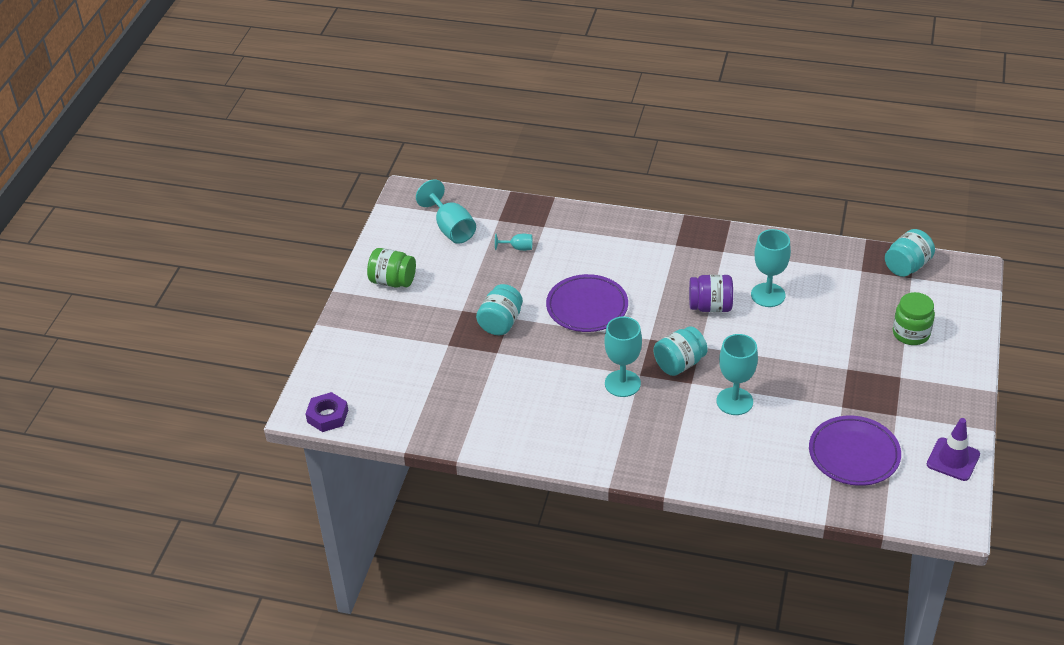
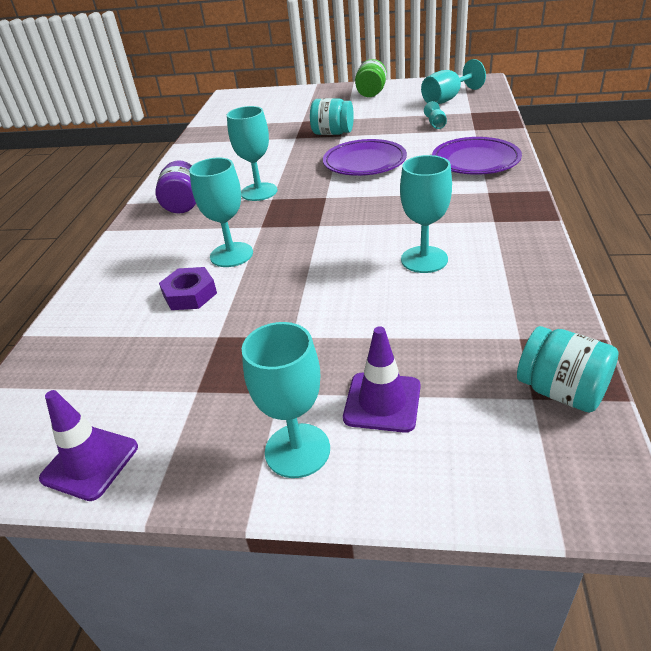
camera: 85 degrees right, 5 degrees down
purple nut [306,392,348,432] -> purple nut moved to [159,267,217,310]
turquoise jar [654,326,708,376] -> none
purple jar [689,275,733,312] -> purple jar moved to [155,160,196,214]
purple plate [809,416,901,486] -> purple plate moved to [432,137,522,175]
green jar [893,292,935,345] -> purple traffic cone [343,326,421,433]
none -> turquoise goblet [242,322,330,478]

